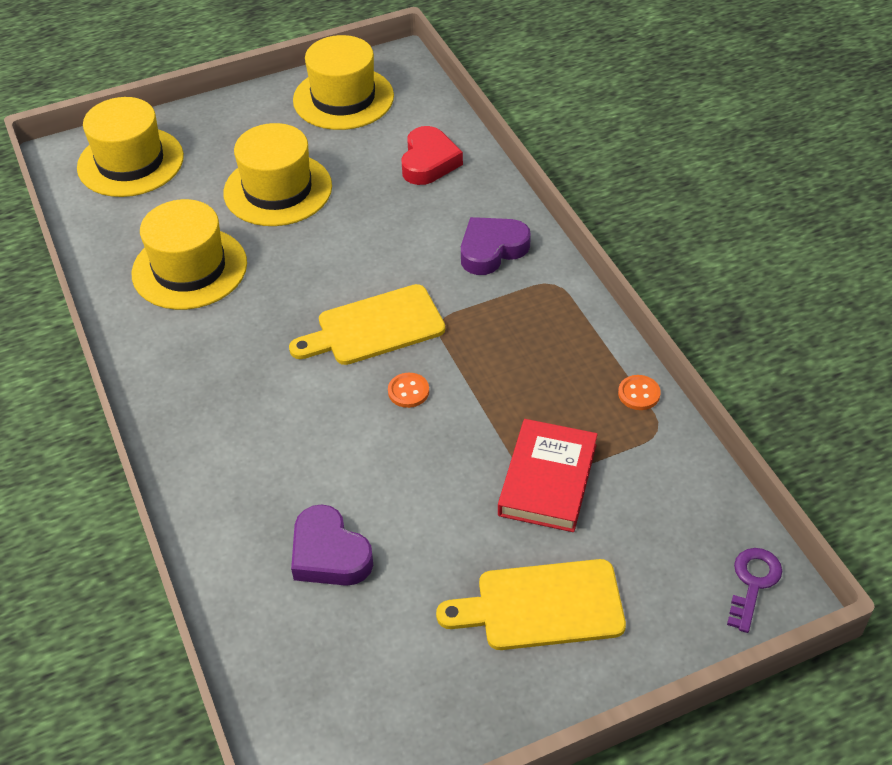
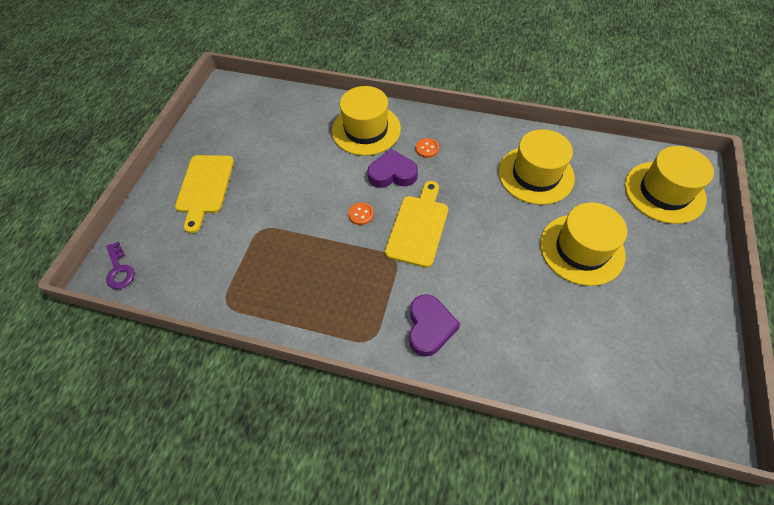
camera: 130 degrees right, 10 degrees up
purple heart [291,504,373,586] -> purple heart moved to [367,149,418,188]
yellow hat [293,35,394,130] -> yellow hat moved to [332,86,401,156]
red heart [401,126,463,185] -> none
yellow cutting board [436,559,626,650] -> yellow cutting board turned 150 degrees clockwise [175,155,234,234]
red book [498,419,598,532] -> none
orange button [618,375,661,410] -> orange button moved to [416,138,439,158]

